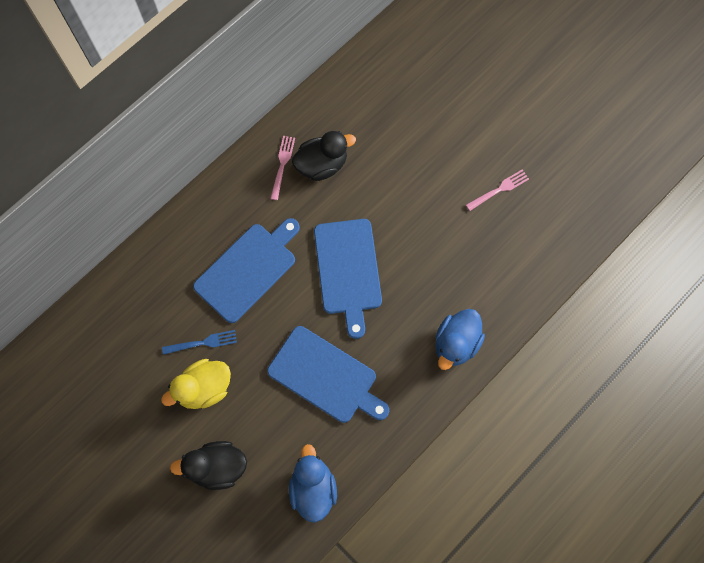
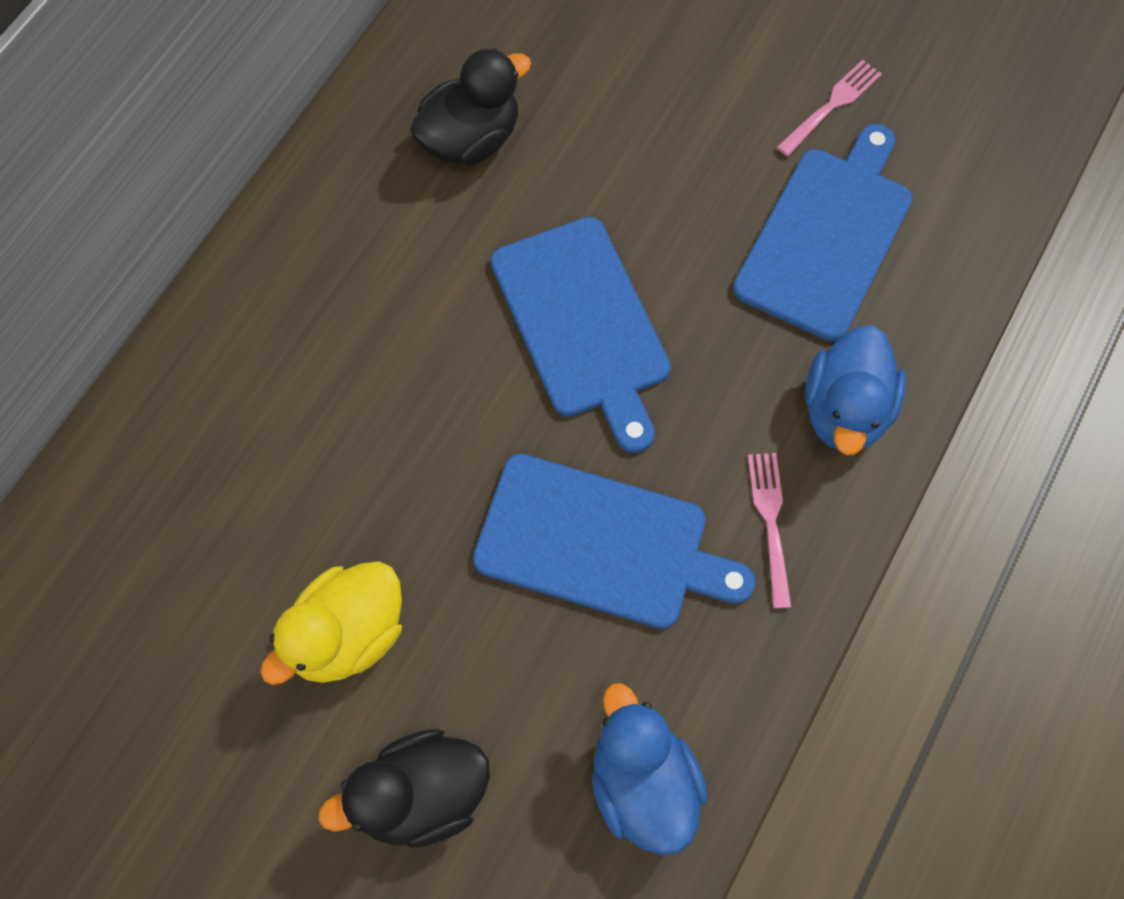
camera: 15 degrees left, 5 degrees down
blue fork [162,330,237,355] -> none
blue cutting board [193,218,300,323] -> blue cutting board moved to [733,124,912,341]
pink fork [270,136,295,200] -> pink fork moved to [748,453,791,609]

